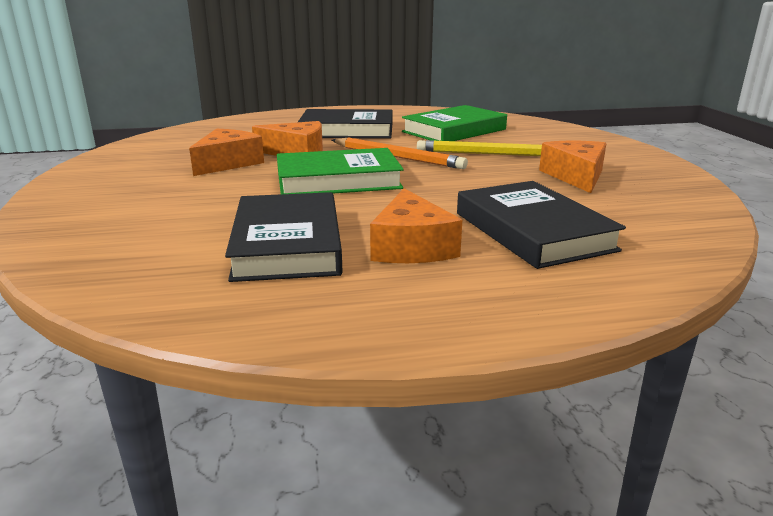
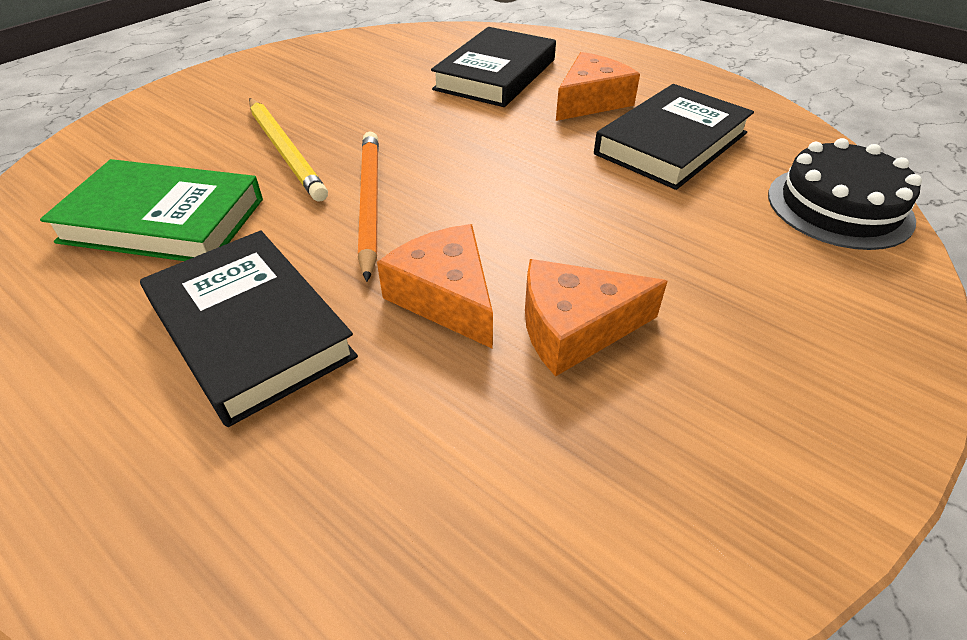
camera: 130 degrees left, 20 degrees up
green book [277,148,404,194] -> none
orange cheese [539,141,606,193] -> none
none -> black cake [768,138,922,250]

